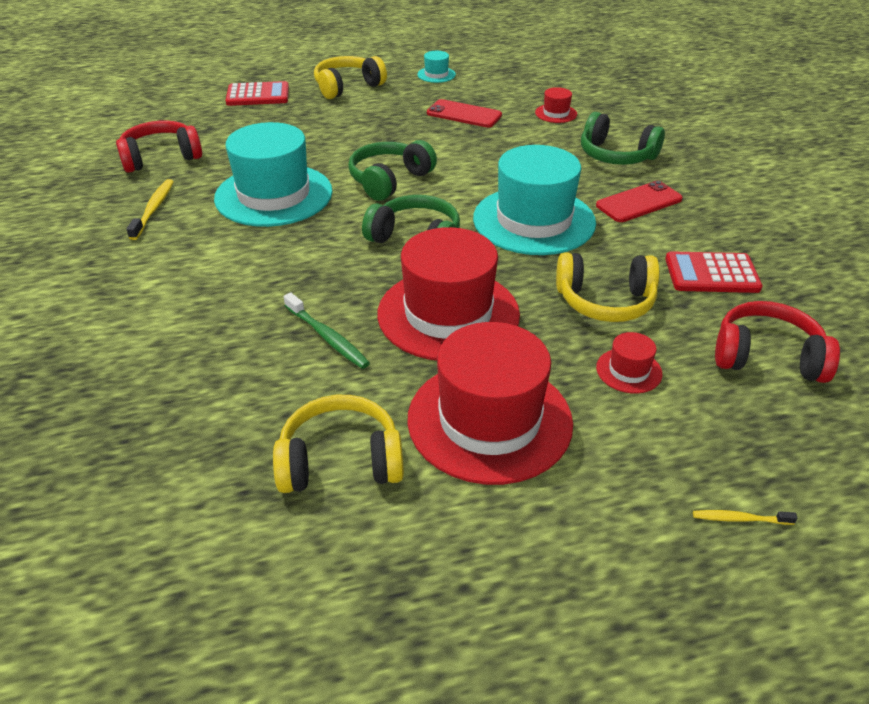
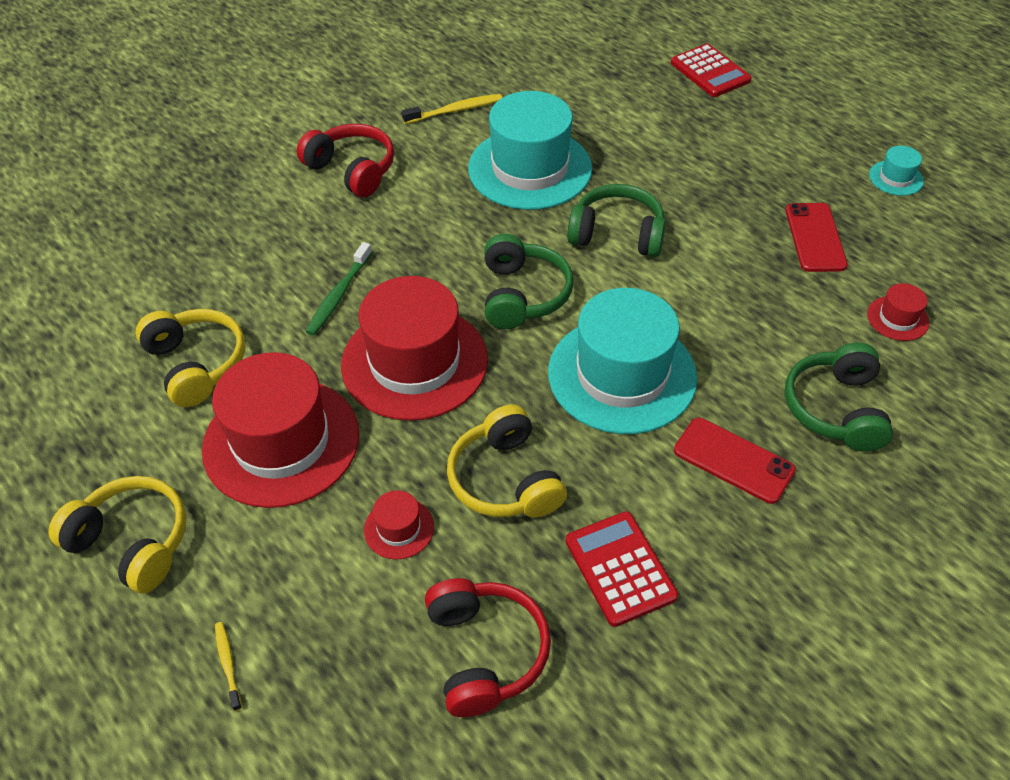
camera: 65 degrees right, 10 degrees up
red headphones [116,120,202,173] -> red headphones moved to [297,124,394,197]
yellow headphones [314,56,387,99] -> yellow headphones moved to [48,476,187,593]

